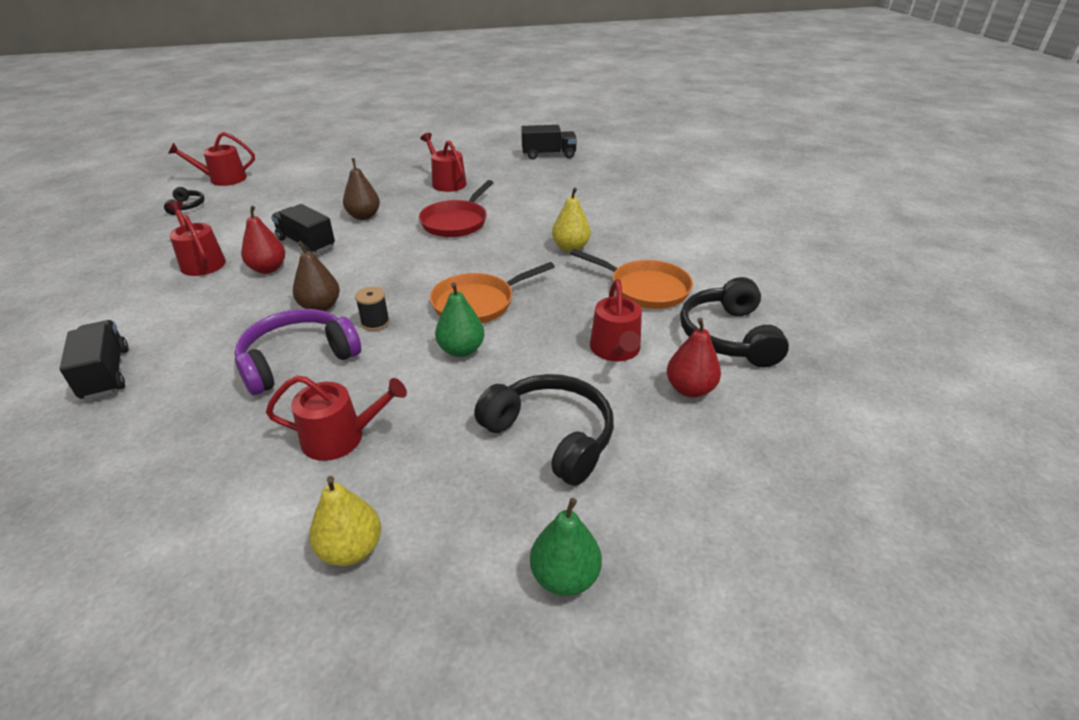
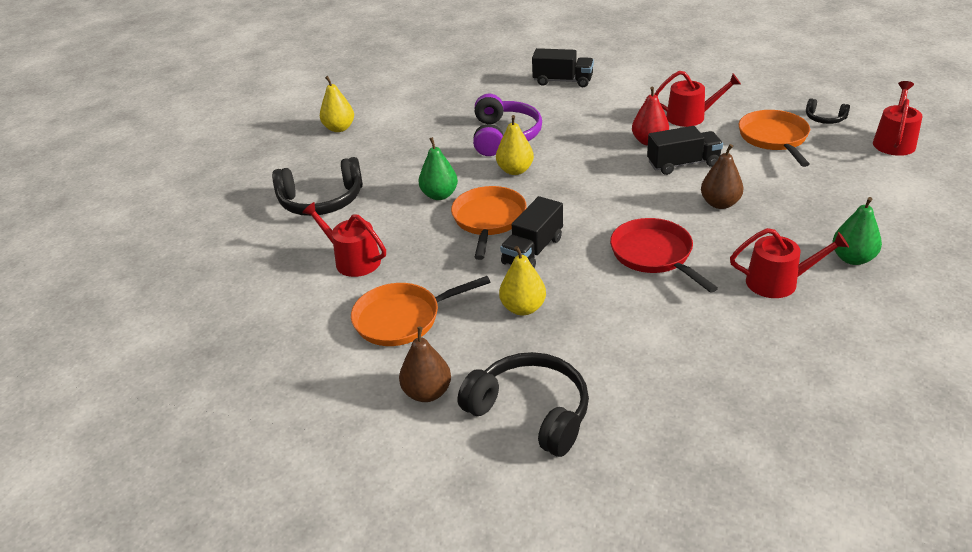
camera: 130 degrees right, 0 degrees up
red watering can [266,376,407,461] -> none
brown pear [293,241,340,311] -> brown pear moved to [399,327,451,402]
black spool [355,287,390,331] -> yellow pear [496,115,534,175]
black truck [521,125,577,160] -> black truck moved to [500,196,563,268]
green pear [530,498,602,596] -> green pear moved to [832,197,882,265]
red pear [667,318,721,397] -> none
black headphones [680,277,789,367] -> black headphones moved to [458,352,589,457]
none -> orange pan [739,110,810,167]

